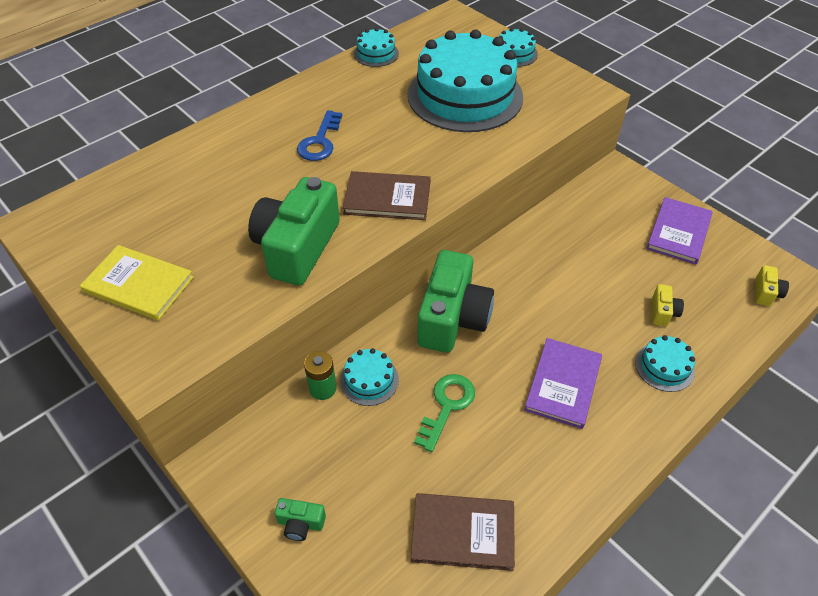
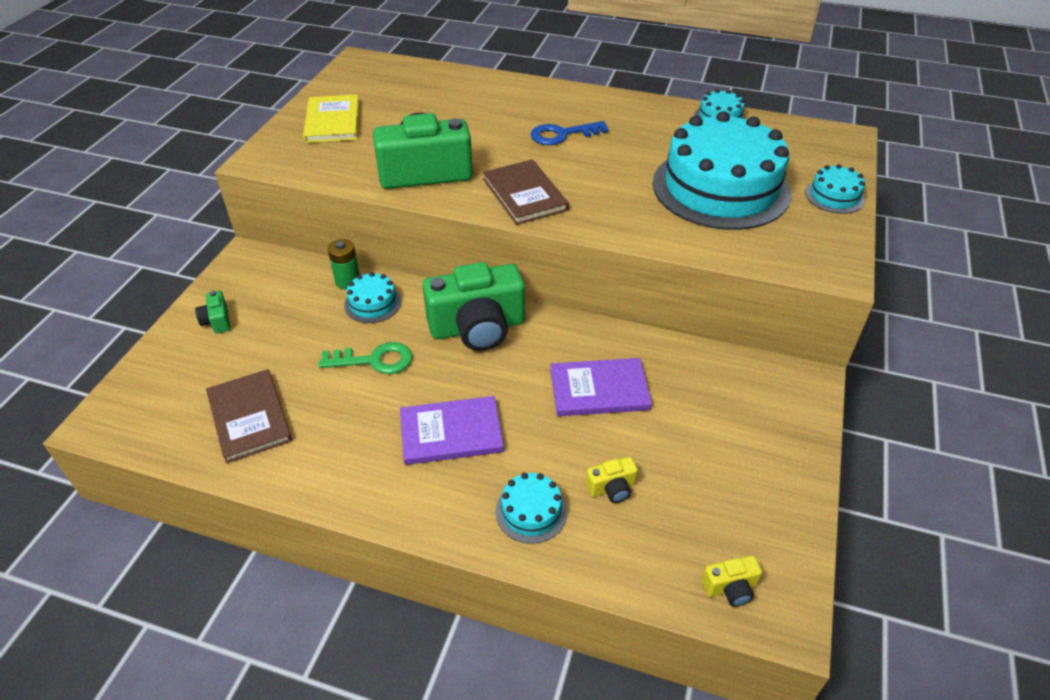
camera: 60 degrees right, 5 degrees down
purple book [646,197,713,265] -> purple book moved to [550,358,652,416]

